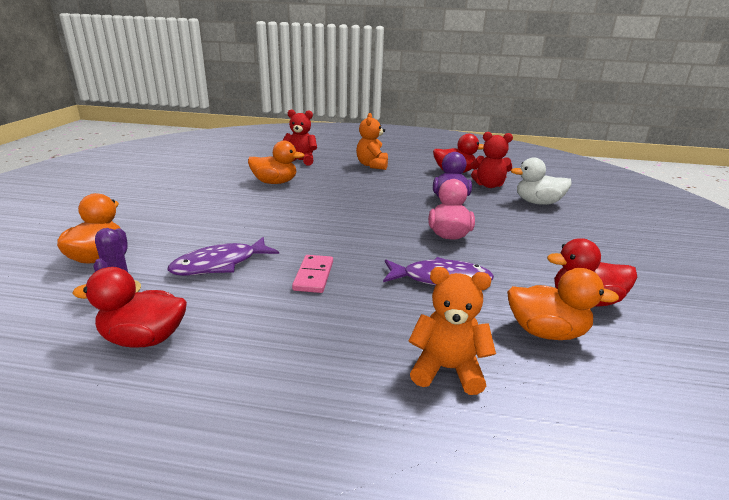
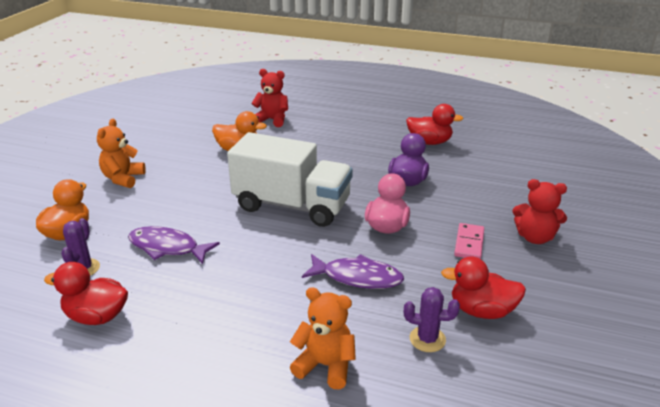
camera: 10 degrees right, 5 degrees up
purple fish [167,237,279,276] -> purple fish turned 45 degrees clockwise [128,226,220,264]
pink domino [292,255,333,293] -> pink domino moved to [454,223,484,259]
orange teddy bear [356,113,388,170] -> orange teddy bear moved to [97,119,146,188]
red teddy bear [471,132,513,188] -> red teddy bear moved to [512,179,567,244]
orange duck [507,268,619,340] -> purple cactus [404,287,460,352]
white duck [511,157,572,205] -> none
none -> white truck [227,132,353,227]

